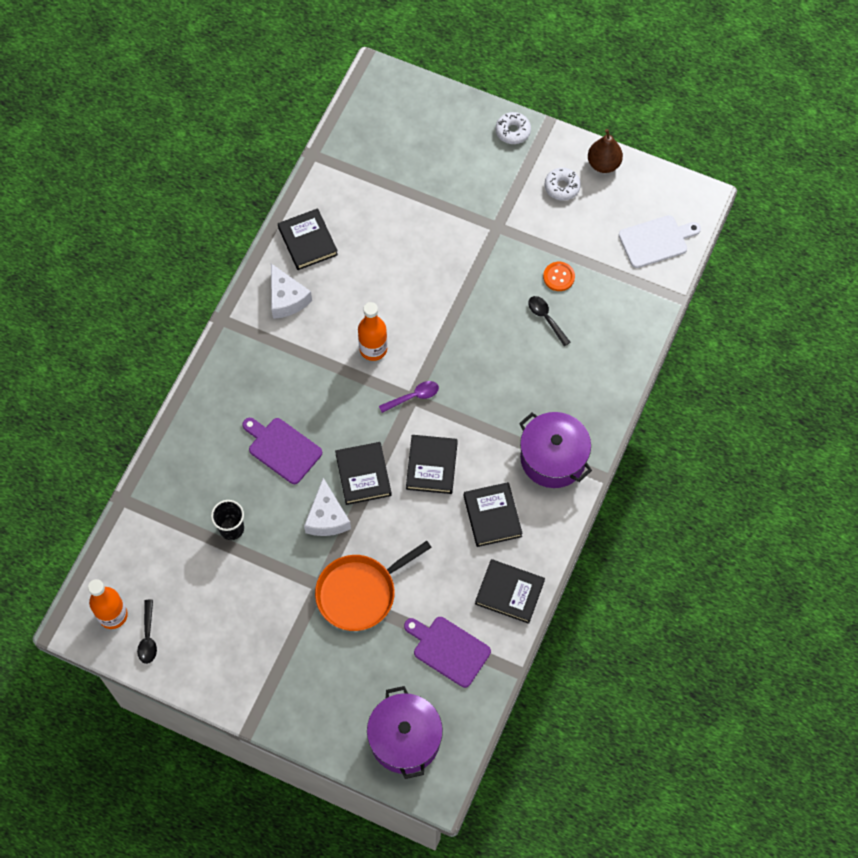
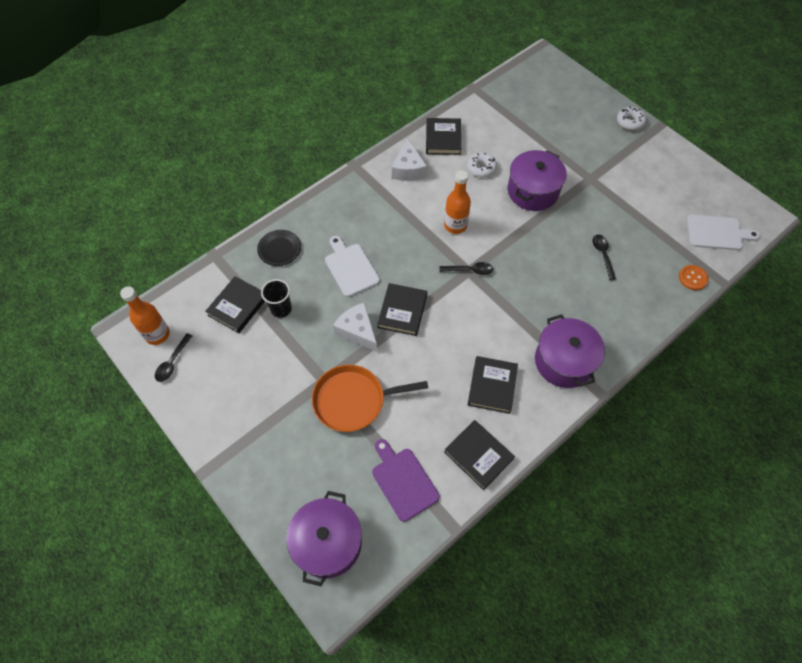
camera: 25 degrees right, 5 degrees down
purple cutting board [242,418,322,484] -> white cutting board [325,236,380,297]
white cheese [304,478,351,536] -> white cheese turned 120 degrees clockwise [333,302,377,352]
purple spoon [379,381,439,413] -> black spoon [440,262,494,275]
black book [406,435,458,494] -> black book moved to [205,276,265,333]
orange button [543,262,575,291] -> orange button moved to [679,265,708,290]
white donut [545,168,581,201] -> white donut moved to [467,152,497,177]
brown pear [588,129,623,173] -> none
none -> black plate [257,230,301,266]
none -> purple pot [508,150,567,211]

